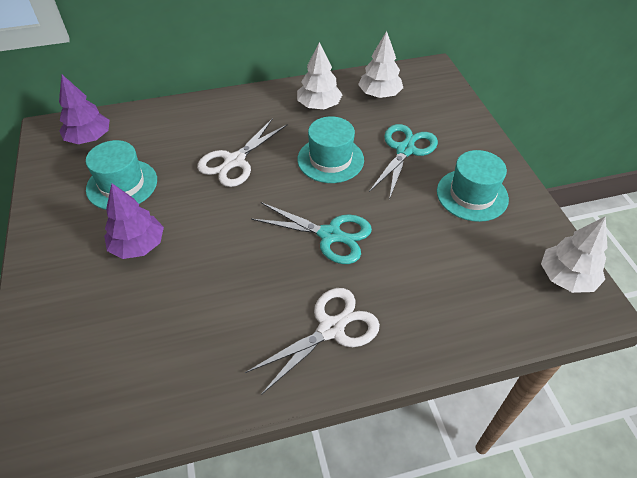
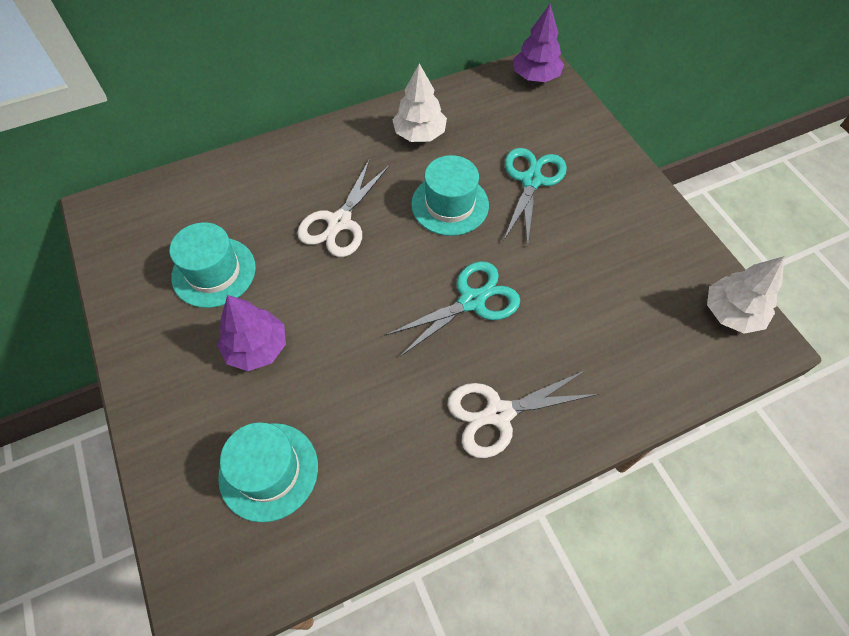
camera: 10 degrees left, 10 degrees up
purple tree [59,75,109,144] -> purple tree moved to [513,4,564,82]
white scissors [245,288,380,395] -> white scissors turned 150 degrees counterclockwise [447,370,599,458]
turquoise scissors [251,202,372,264] -> turquoise scissors turned 45 degrees counterclockwise [386,261,520,357]
white tree [358,31,403,98] -> none
turquoise hat [437,150,509,222] -> turquoise hat moved to [218,422,318,522]

